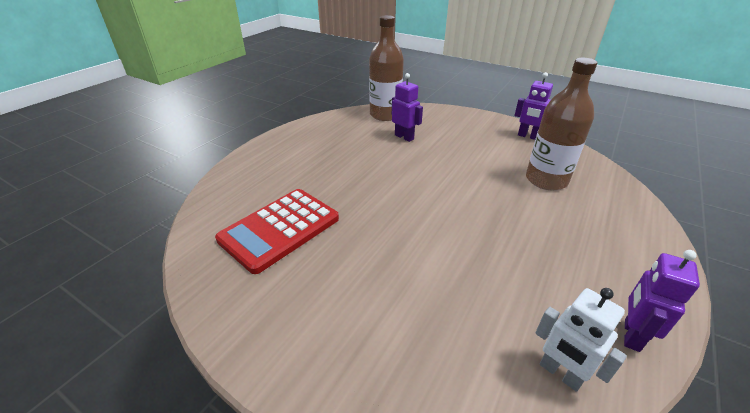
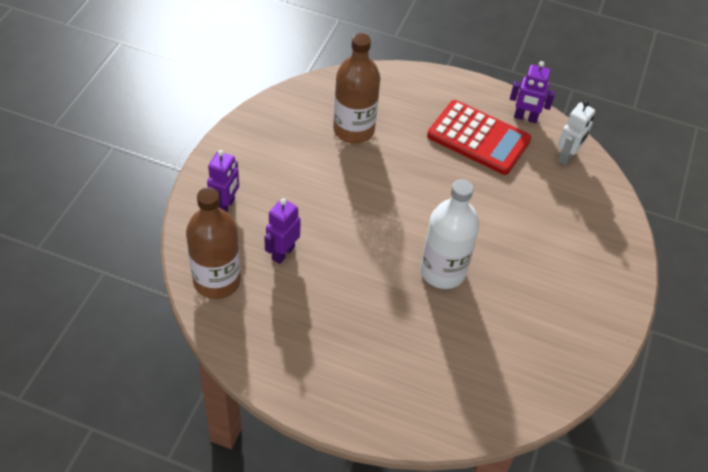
camera: 105 degrees left, 15 degrees up
red calculator [215,189,339,274] -> red calculator moved to [427,100,531,175]
purple robot [515,72,553,140] -> purple robot moved to [207,150,239,212]
none -> white bottle [420,179,479,289]

